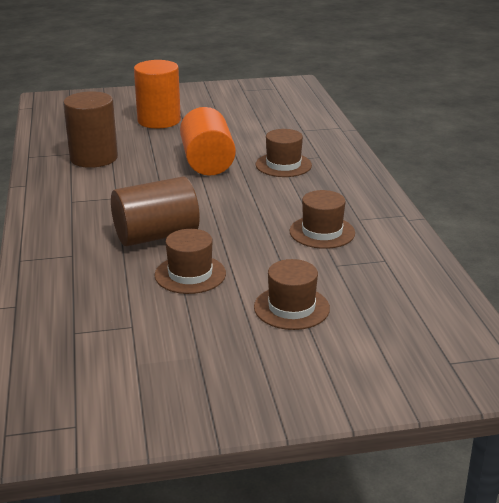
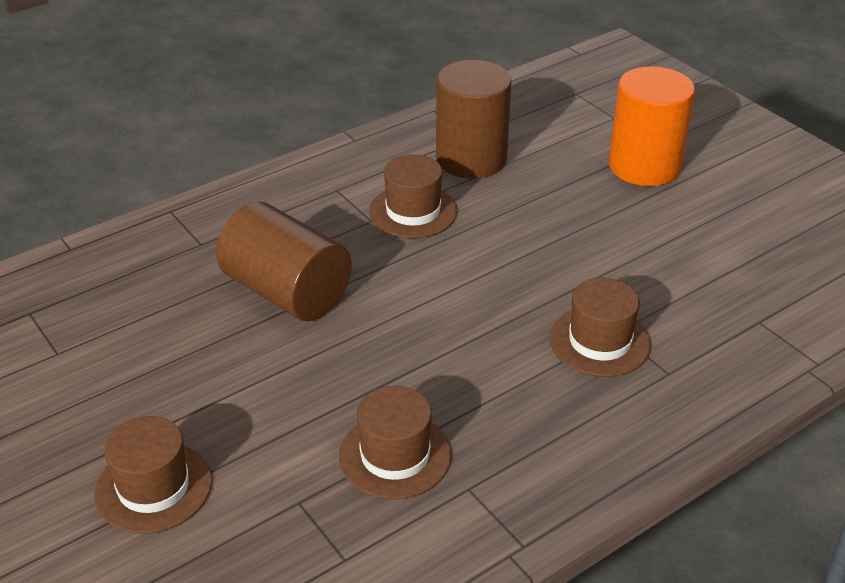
camera: 65 degrees right, 10 degrees up
brown hat [155,229,226,294] -> brown hat moved to [369,154,458,238]
orange cylinder [180,107,236,176] -> none

